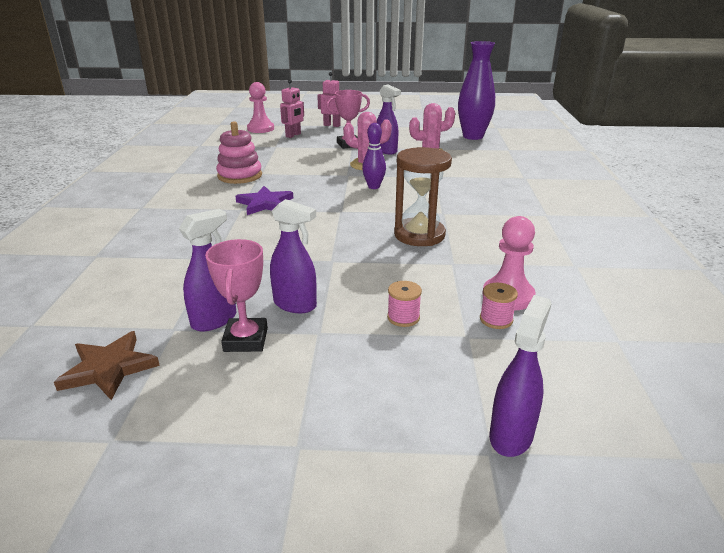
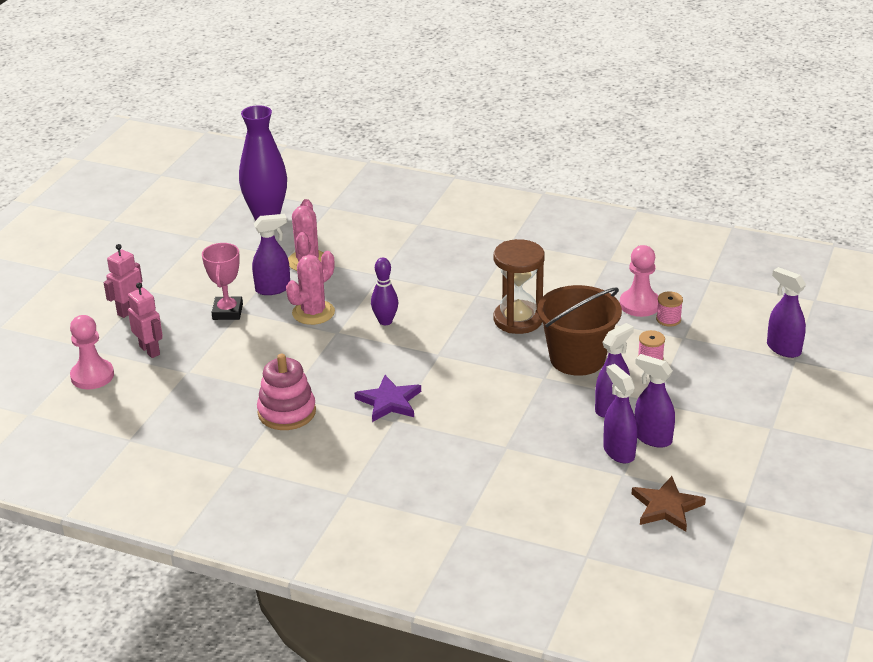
camera: 70 degrees left, 5 degrees up
pink trophy [205,239,268,352] -> purple spray bottle [635,354,675,448]
none -> brown bucket [538,285,622,376]

